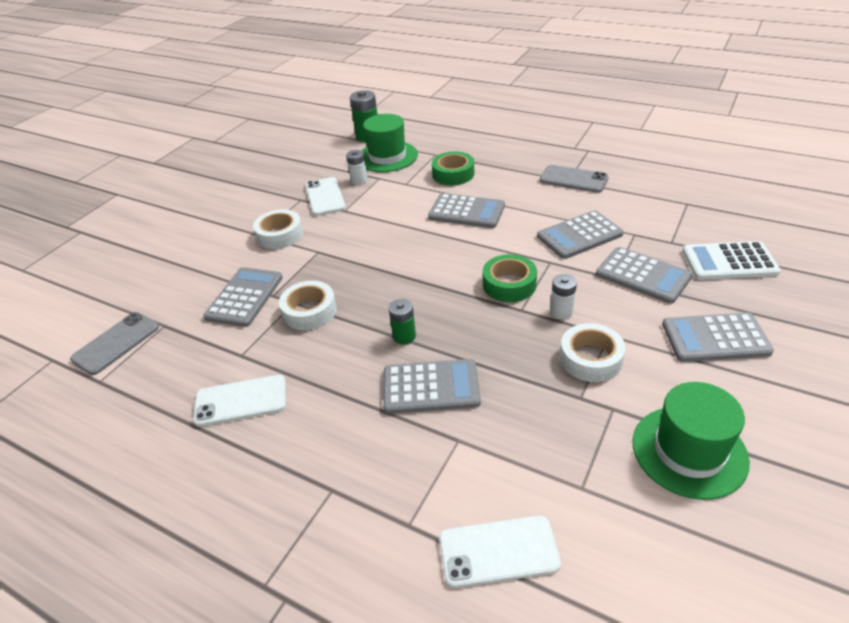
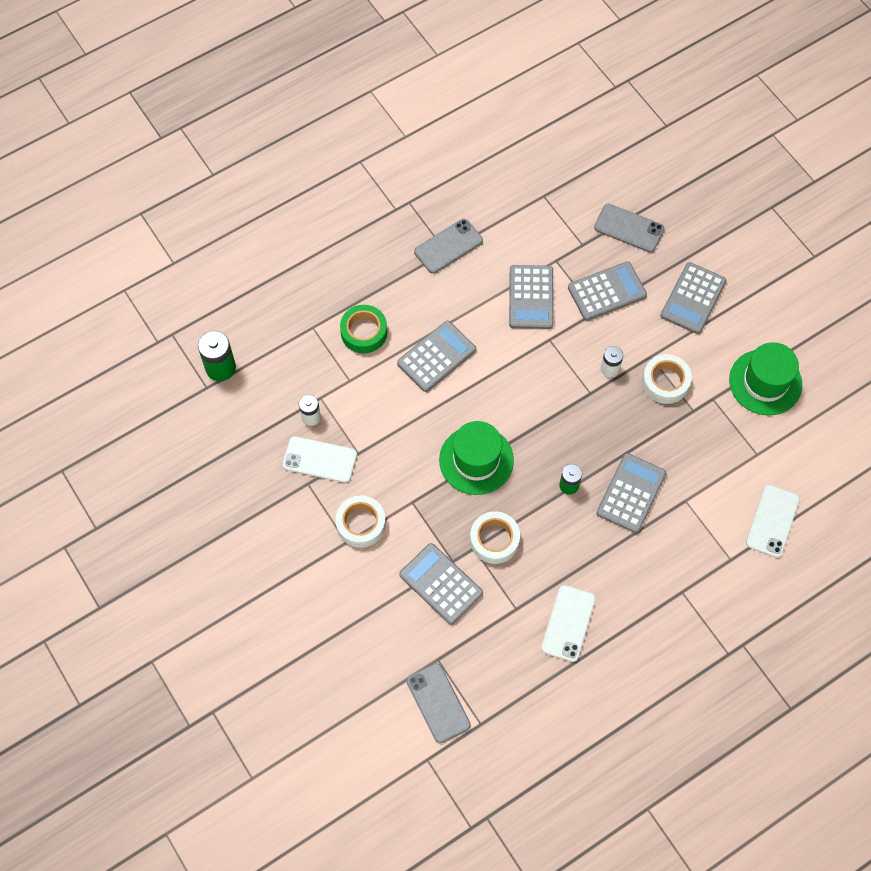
camera: 65 degrees left, 25 degrees up
green hat [361,114,418,172] -> green hat moved to [439,421,514,495]
green tape [483,254,537,302] -> none
white calculator [682,241,781,280] -> grey phone [594,204,664,252]

